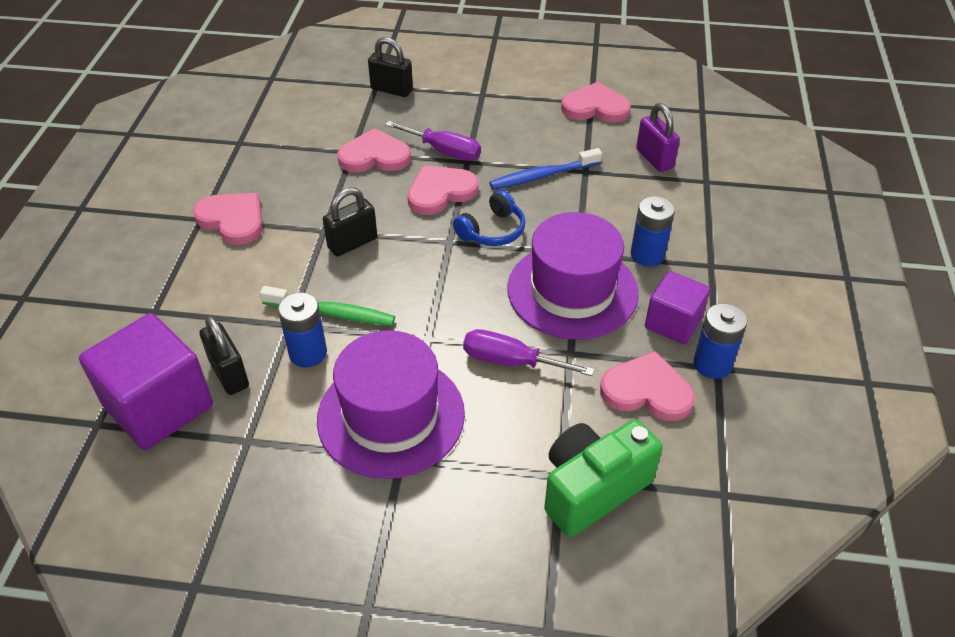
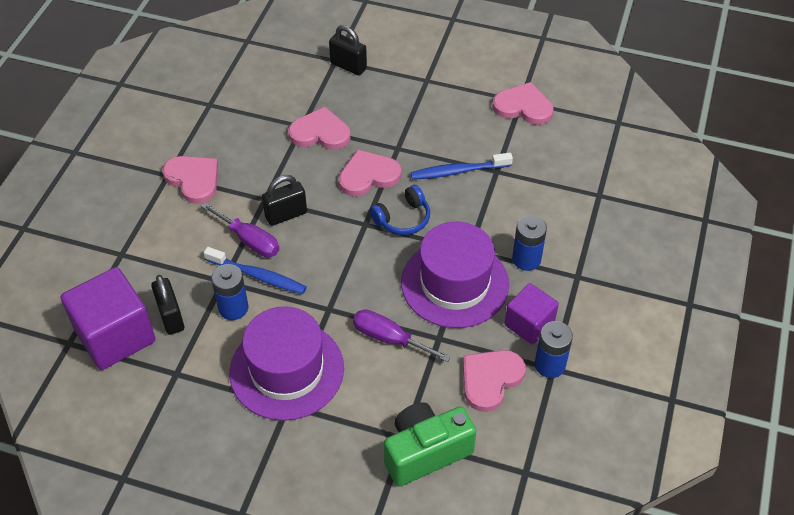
camera: 10 degrees right, 5 degrees up
green toothbrush [260,286,395,326] -> blue toothbrush [204,247,307,294]
purple screwdriver [385,121,481,161] -> purple screwdriver moved to [201,202,279,257]
pink heart [600,351,695,421] -> pink heart turned 75 degrees counterclockwise [463,350,526,412]
purple padlock [636,103,680,172] -> none

